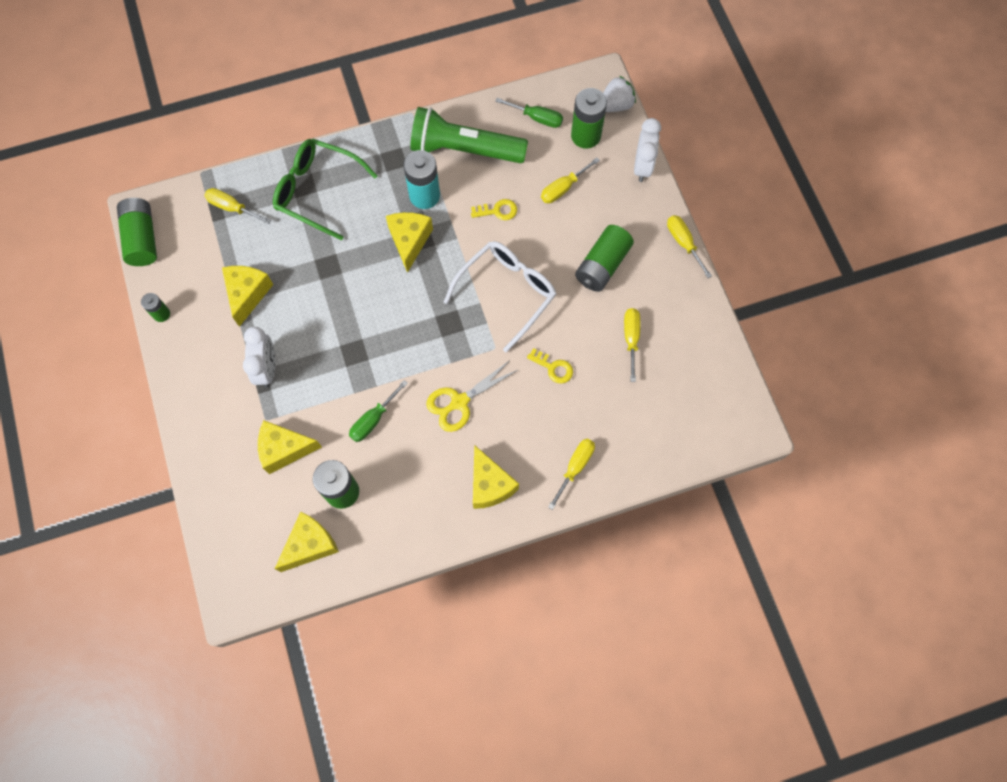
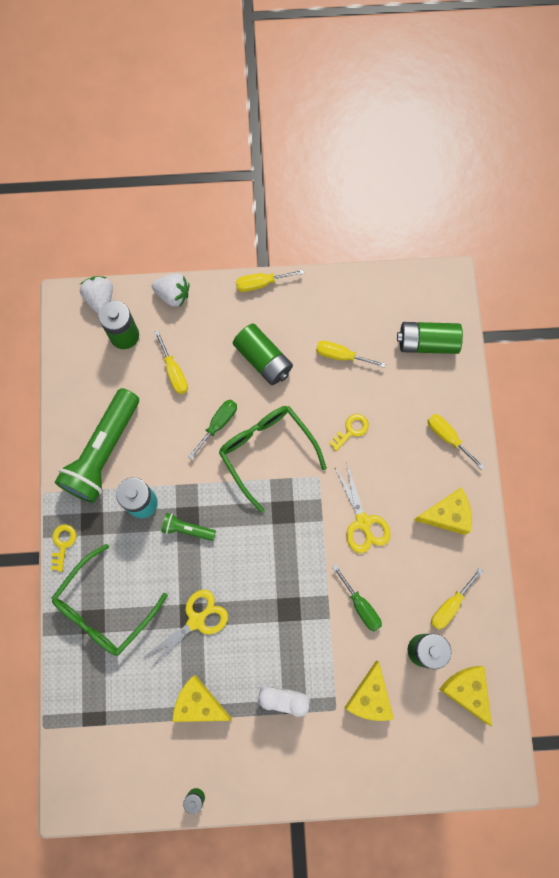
camera: 75 degrees left, 5 degrees up
green battery [117,198,157,266] -> green battery moved to [397,322,463,354]
yellow screwdriver [204,188,271,224] -> yellow screwdriver moved to [431,568,483,630]
yellow cheese [386,212,433,273] -> green flashlight [161,513,216,541]
white glasses [444,241,557,353] -> green glasses [219,406,327,512]
yellow key [471,199,517,220] -> yellow key moved to [51,524,77,572]
green screwdriver [495,98,563,128] -> green screwdriver moved to [188,399,237,460]
white clock [634,118,661,182] -> white strawberry [152,273,190,307]
none -> yellow scissors [143,590,228,668]

